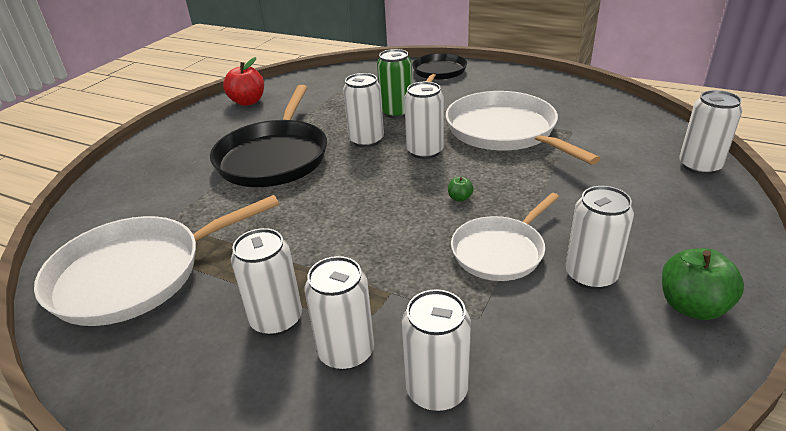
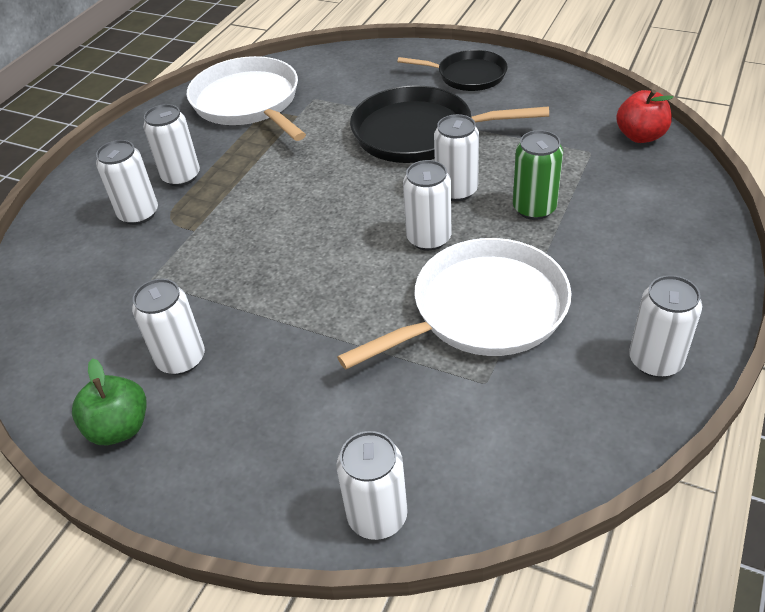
camera: 90 degrees right, 10 degrees up
red apple [223,57,264,106] -> red apple moved to [616,90,673,143]
white can [402,289,471,411] -> white can moved to [629,275,702,377]
black pan [412,53,467,82] -> black pan moved to [397,50,508,91]
green apple [448,177,474,202] -> none
white pan [451,193,559,281] -> none

